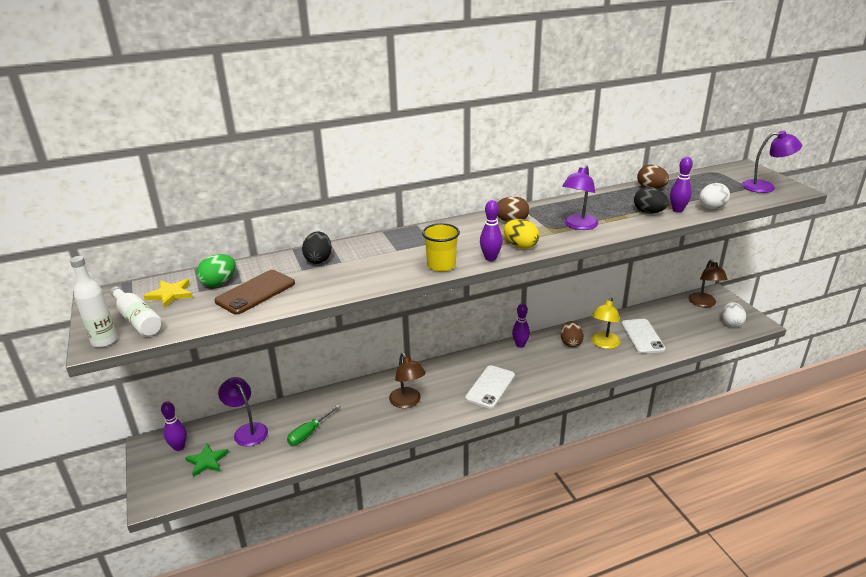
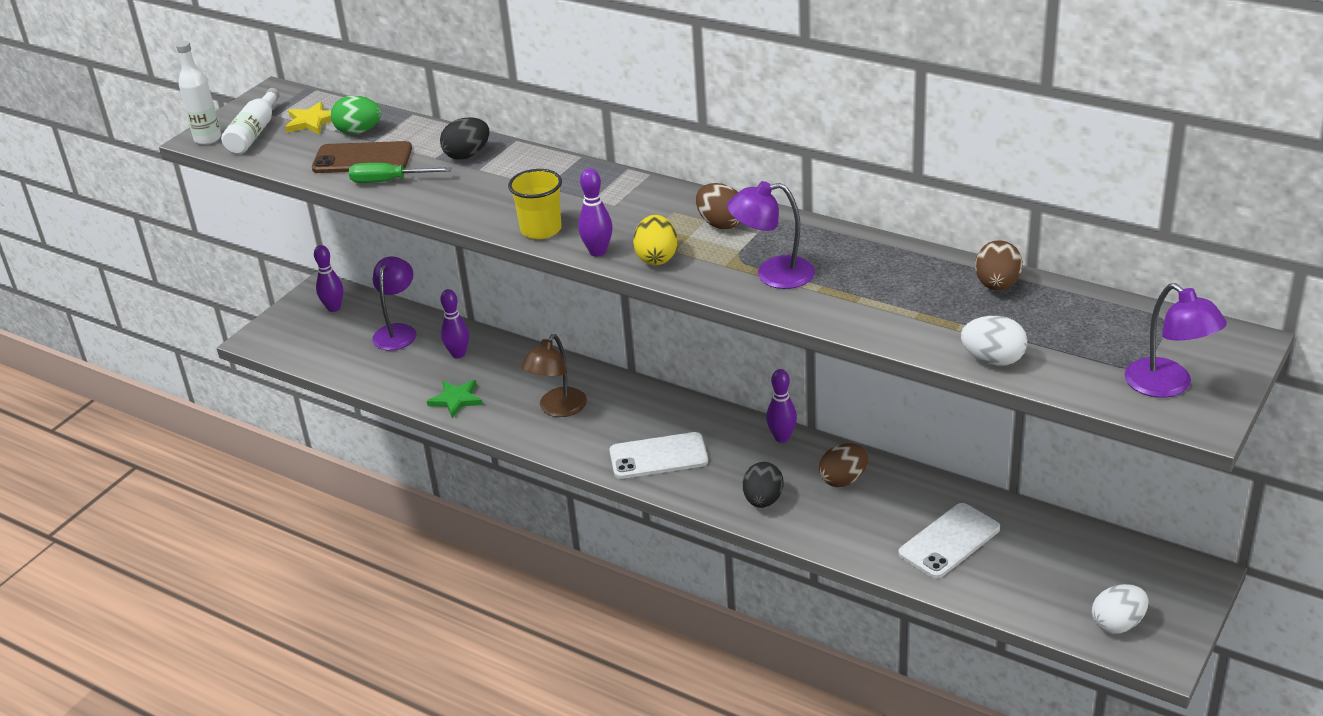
camera: 55 degrees right, 5 degrees up
green star [185,444,229,477] -> green star moved to [427,380,483,418]
green screwdriver [287,405,341,445] -> green screwdriver moved to [349,163,452,183]
yellow lamp [591,298,621,349] -> none
black egg [634,187,668,213] -> black egg moved to [743,462,784,508]
purple bowling pin [670,157,693,213] -> purple bowling pin moved to [440,289,469,359]
brown lamp [688,259,728,307] -> none

